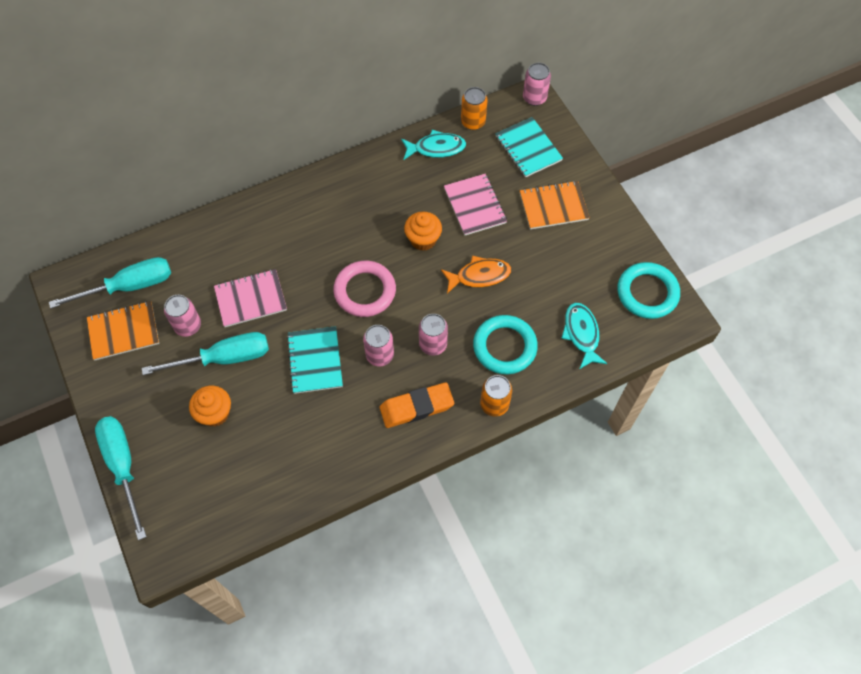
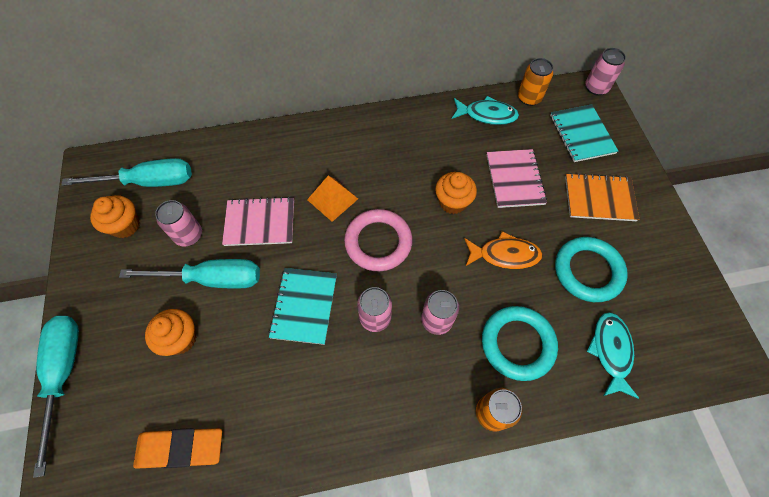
camera: 15 degrees right, 0 degrees up
orange notebook [87,301,159,360] -> orange cupcake [90,195,139,238]
orange eraser [380,382,454,428] -> orange eraser moved to [133,428,222,469]
turquoise ring [617,262,680,319] -> turquoise ring moved to [555,237,628,302]
none -> orange pyramid [307,175,358,222]

